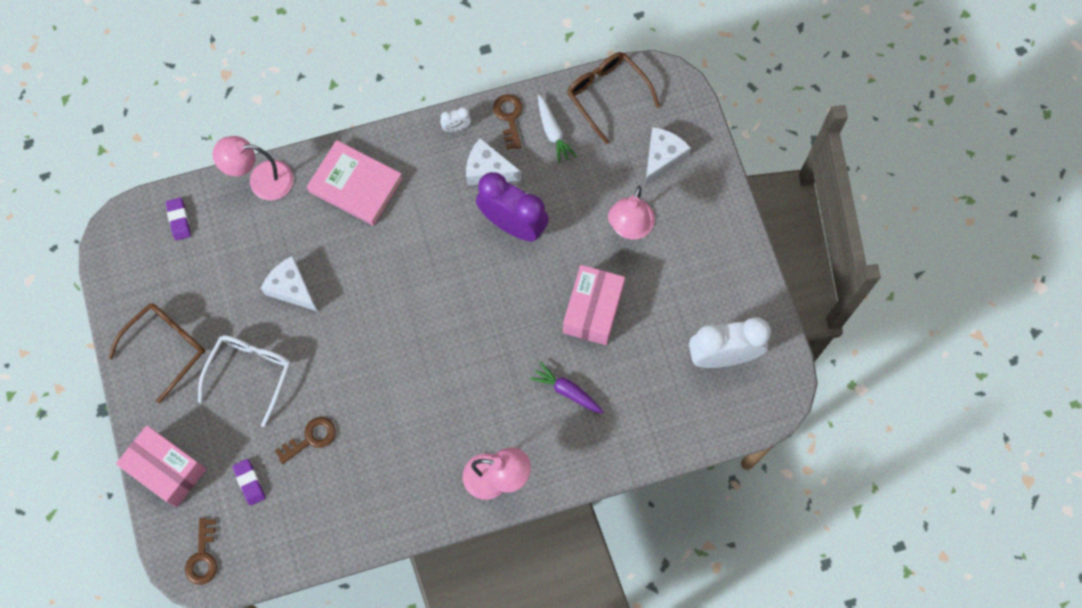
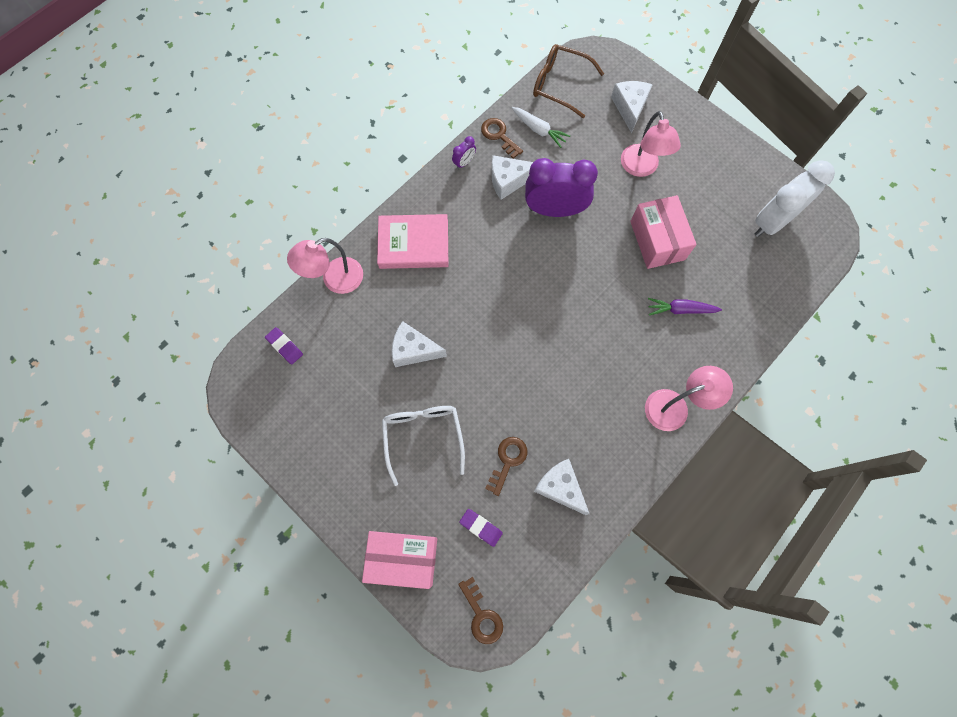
camera: 30 degrees left, 0 degrees up
brown glasses [108,303,205,404] -> none
white clock [440,107,471,132] -> purple clock [452,136,476,169]
none -> white cheese [534,459,590,515]

